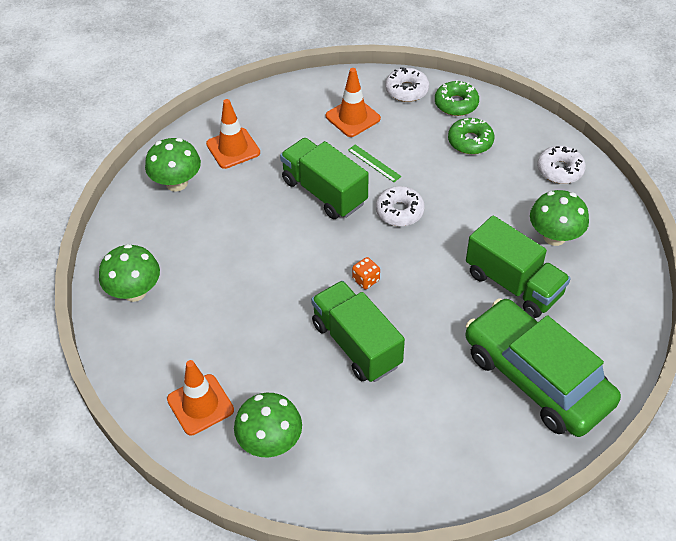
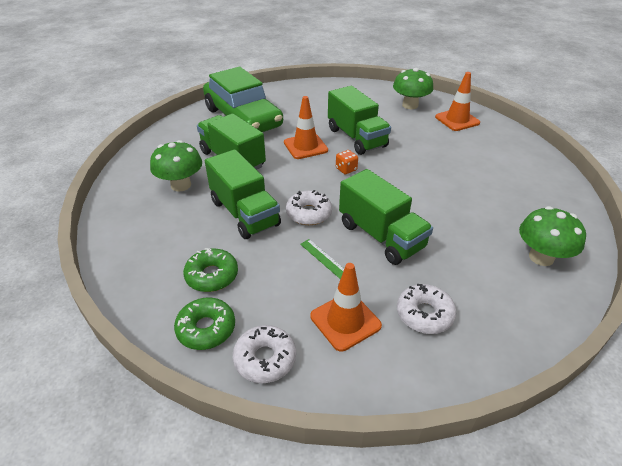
camera: 175 degrees left, 10 degrees down
green mushroom [99,244,160,302] -> none
orange traffic cone [206,99,260,169] -> orange traffic cone moved to [284,96,328,159]
white donut [537,146,586,184] -> white donut moved to [397,284,456,334]
none -> green truck [205,149,281,239]

